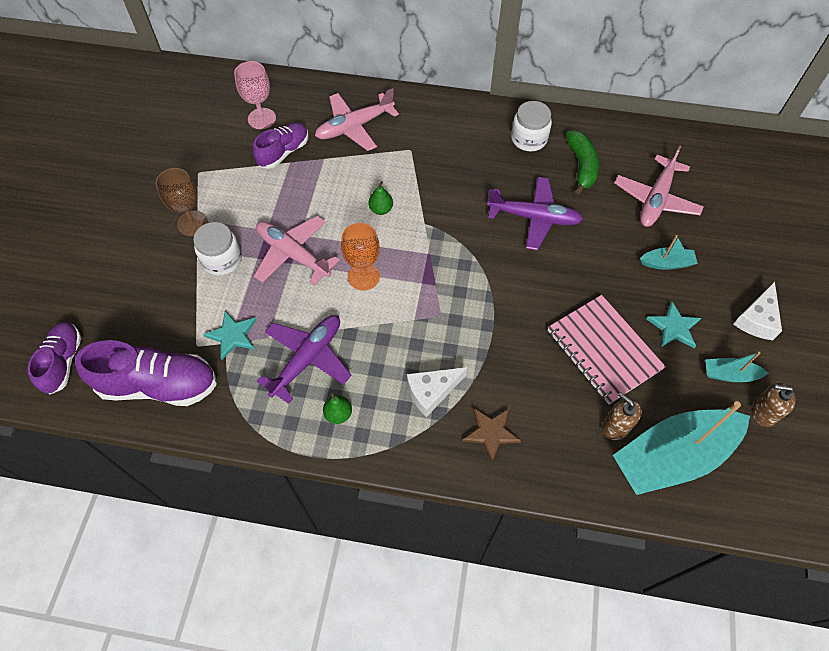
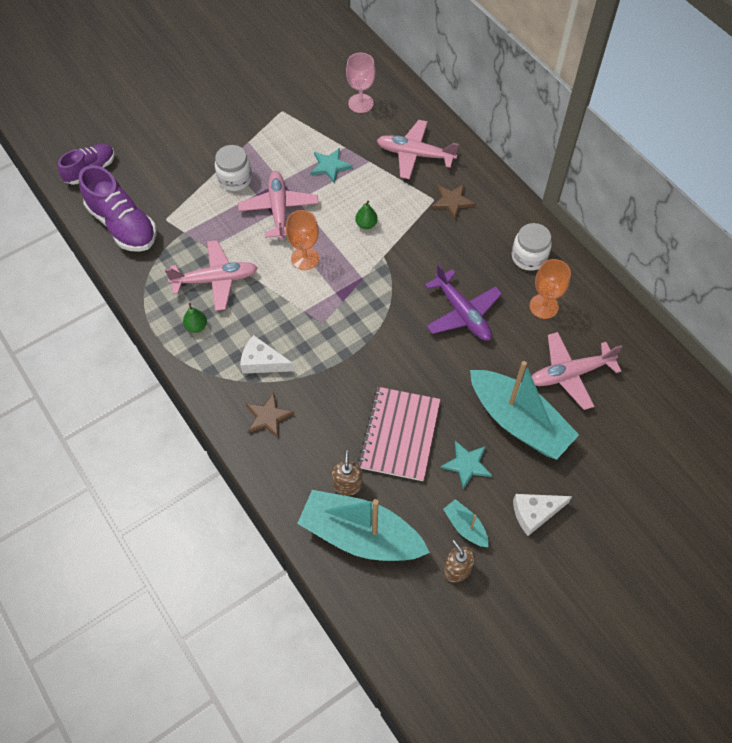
camera: 45 degrees right, 0 degrees up
brown goblet [155,168,208,236] -> none
turquoise star [203,310,257,360] -> turquoise star moved to [310,148,352,183]
purple shoe [253,123,308,169] -> none
purple plane [257,315,351,404] -> pink plane [165,240,258,311]
green banana [566,130,599,195] -> orange goblet [529,259,571,319]
turquoise boat [640,235,698,270] -> turquoise boat [470,361,579,460], size x2.26
none -> brown star [431,184,475,220]

